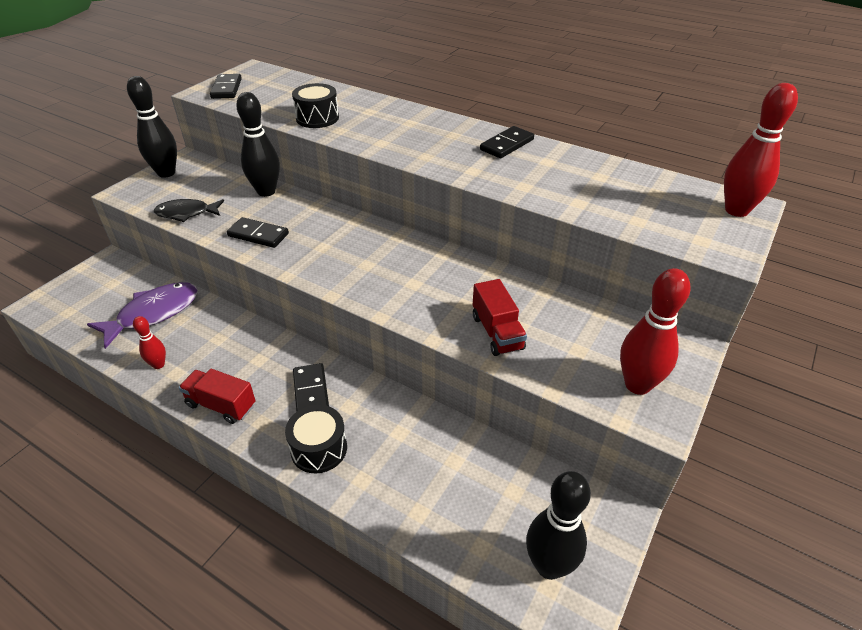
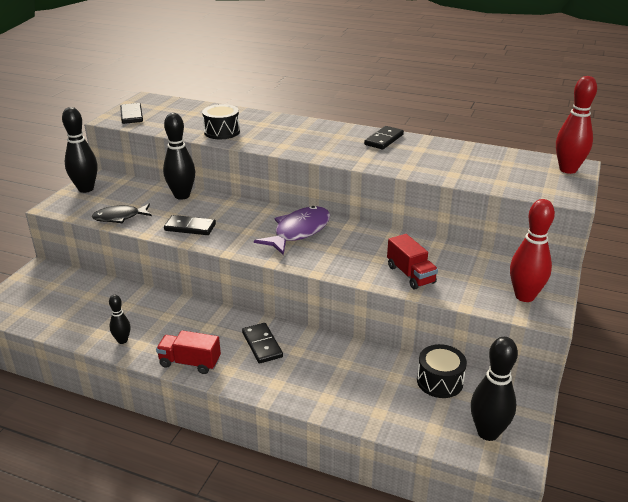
camera: 10 degrees left, 10 degrees down
purple fish [87,282,198,349] -> purple fish moved to [254,206,330,255]
red bowling pin [133,316,166,369] -> black bowling pin [109,295,131,344]
black drum [285,405,347,473] -> black drum moved to [417,344,467,398]

